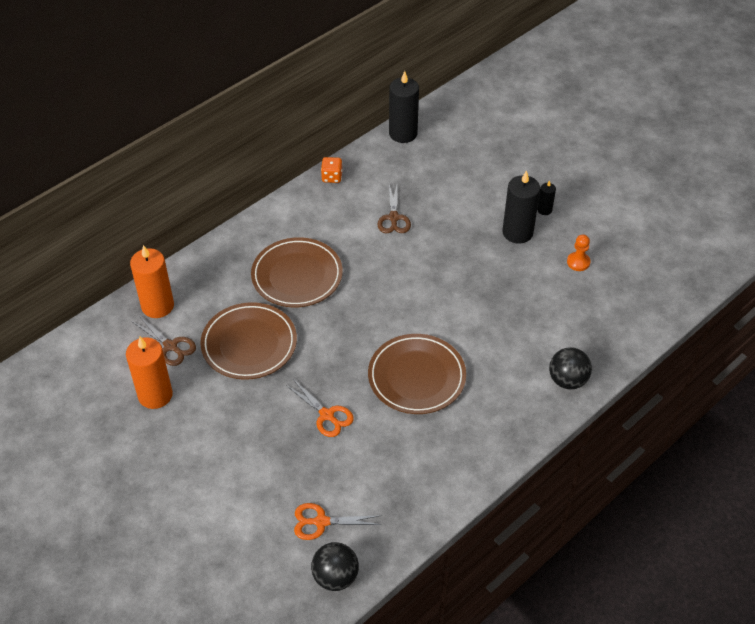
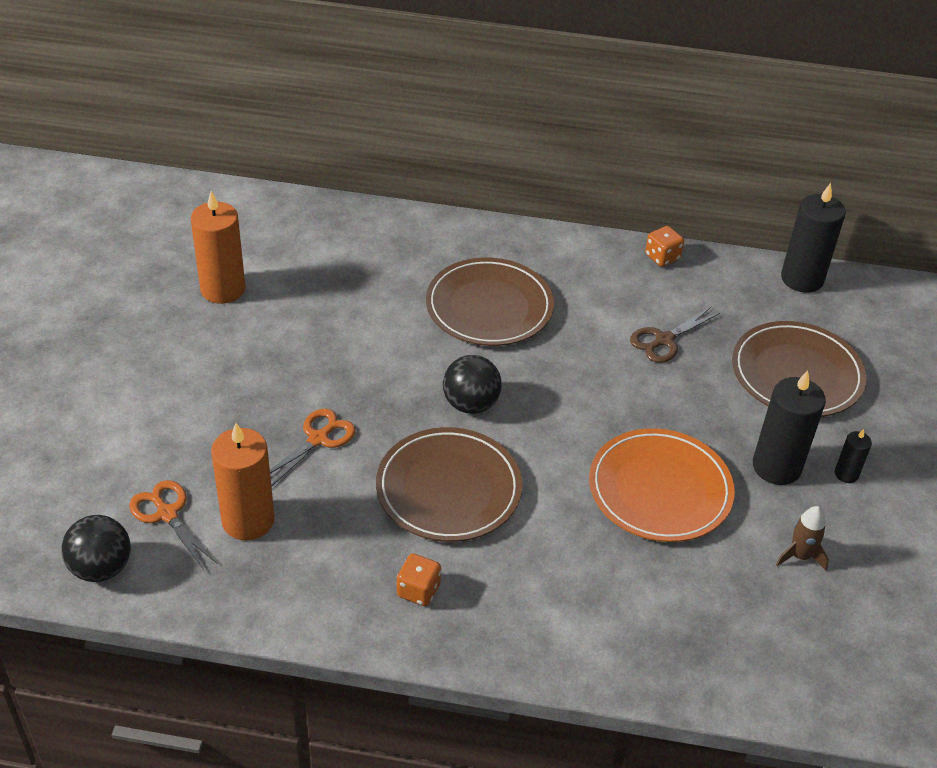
camera: 50 degrees right, 5 degrees down
orange candle [130,245,174,318] -> orange candle moved to [211,423,274,540]
brown scissors [131,315,196,366] -> none
brown plate [200,302,297,380] -> brown plate moved to [732,321,866,417]
orange scissors [286,379,354,437] -> orange scissors turned 150 degrees counterclockwise [270,409,356,487]
black ball [549,347,592,390] -> black ball moved to [443,355,502,414]
orange pawn [567,234,590,271] -> brown rocket [776,506,829,570]
none -> orange dice [397,553,441,606]
none -> orange plate [589,428,735,542]

